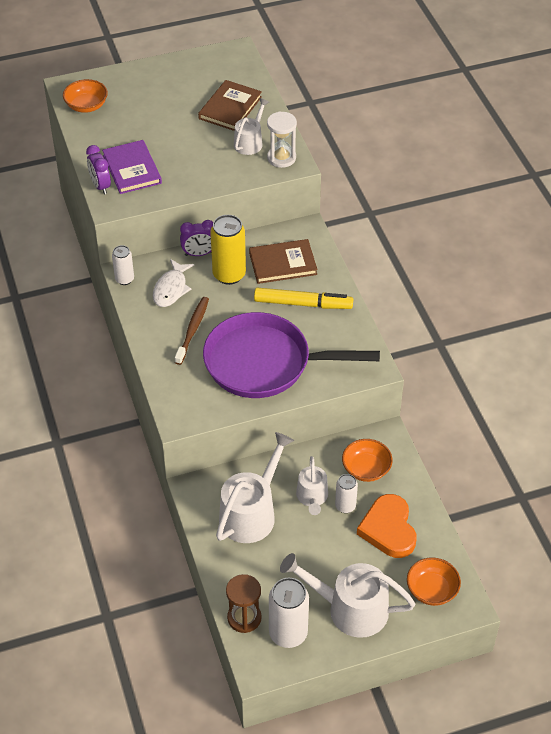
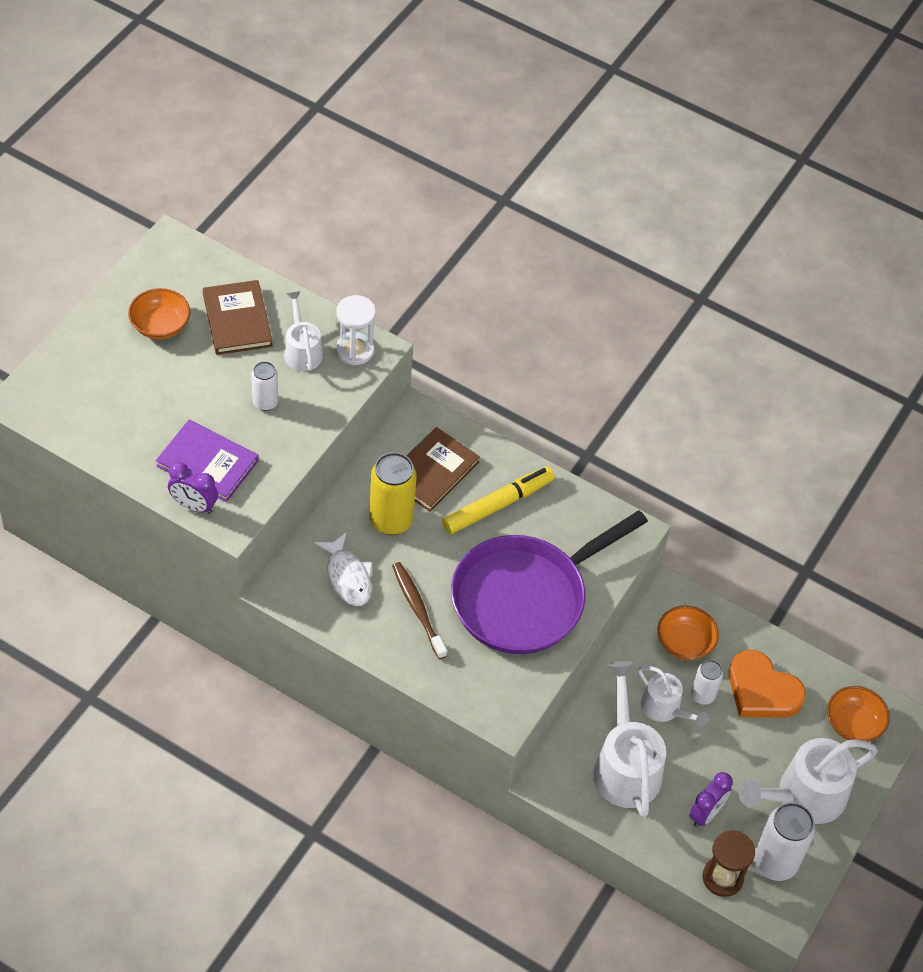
camera: 45 degrees left, 5 degrees up
orange bowl [63,79,108,113] -> orange bowl moved to [128,288,190,339]
white can [112,245,134,285] -> white can moved to [251,361,278,411]
purple clock [180,220,213,256] -> purple clock moved to [689,772,733,827]

